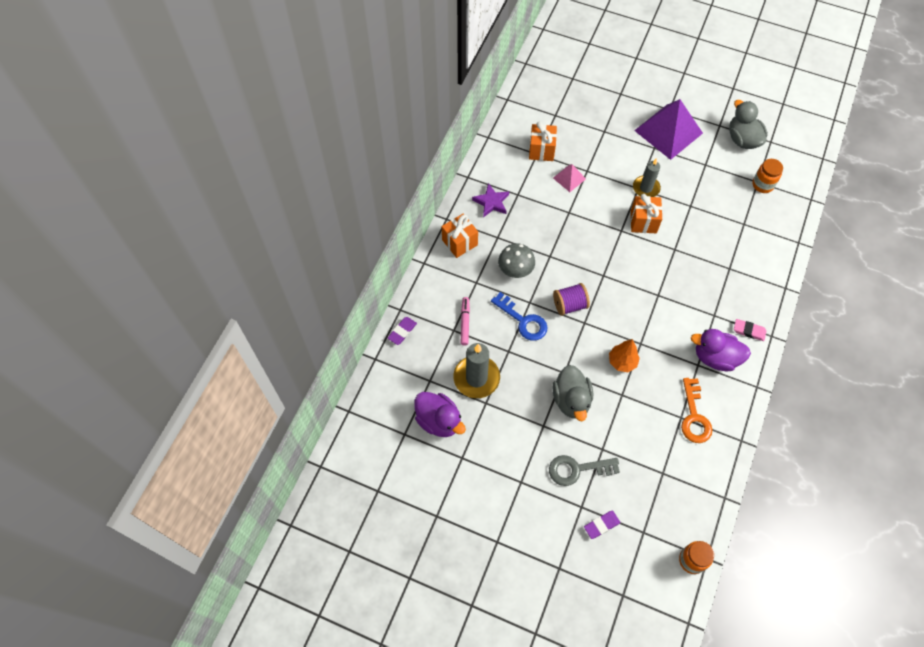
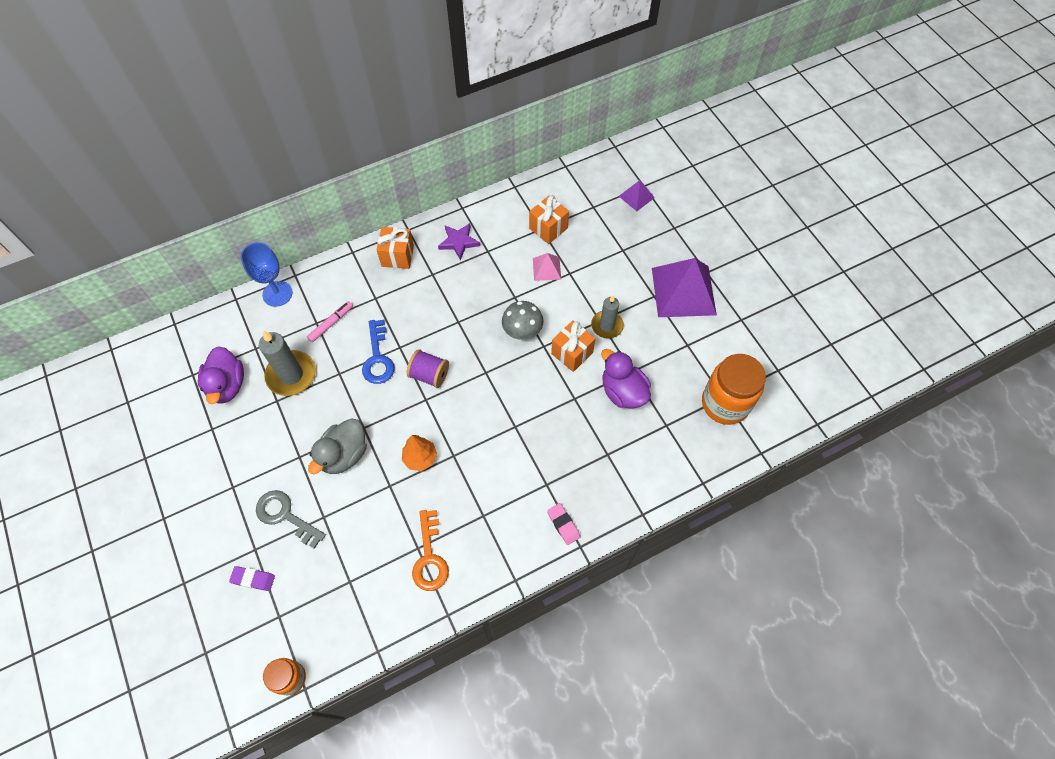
camera: 40 degrees right, 0 degrees up
purple eraser [388,317,417,345] -> blue goblet [241,242,293,307]
grey mushroom [498,243,535,278] -> grey mushroom moved to [502,301,544,340]
orange key [681,378,713,443] -> orange key turned 45 degrees counterclockwise [412,510,449,591]
purple duck [691,329,751,371] -> purple duck moved to [601,349,651,409]
grey duck [729,100,768,149] -> none
orange jar [753,159,783,193] -> orange jar [702,354,766,425], size x1.79
none -> purple pyramid [619,180,655,211]

